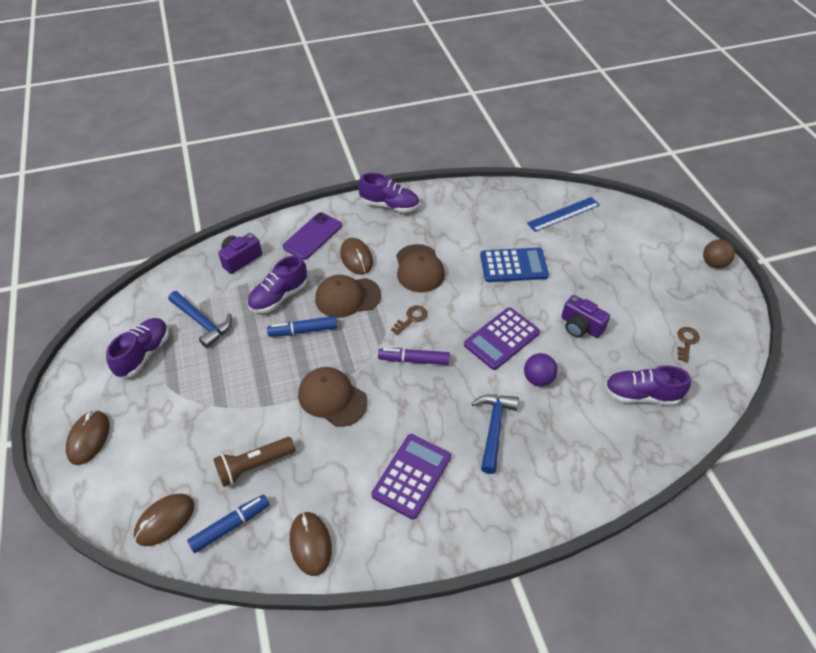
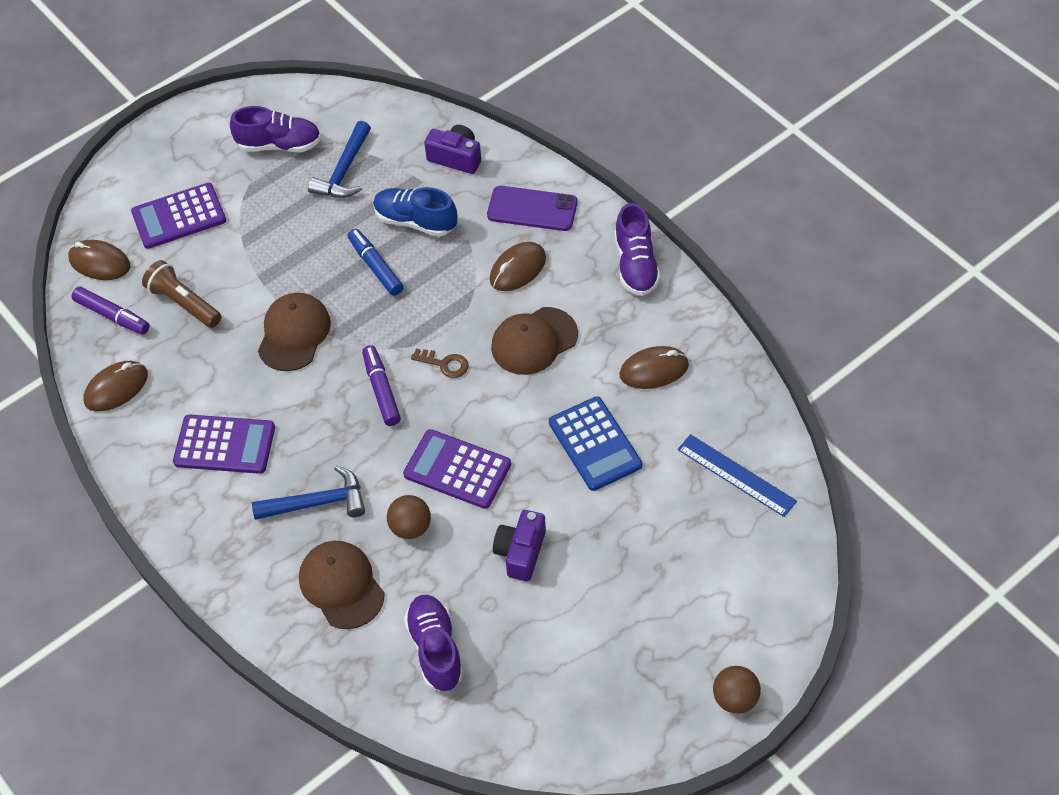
camera: 70 degrees right, 5 degrees up
brown mouse [66,410,110,465] -> brown mouse moved to [619,346,689,389]
blue marker [187,494,270,553] -> purple marker [72,286,150,335]
purple shoe [247,255,307,313] -> blue shoe [373,187,457,237]
brown cap [315,275,381,318] -> brown cap moved to [299,541,385,629]
purple ball [524,353,558,387] -> brown ball [387,495,431,539]
brown key [677,327,700,363] -> none
none -> purple calculator [131,183,226,249]

